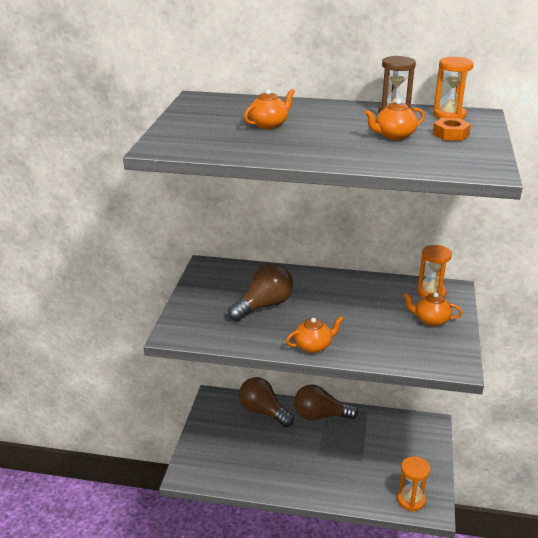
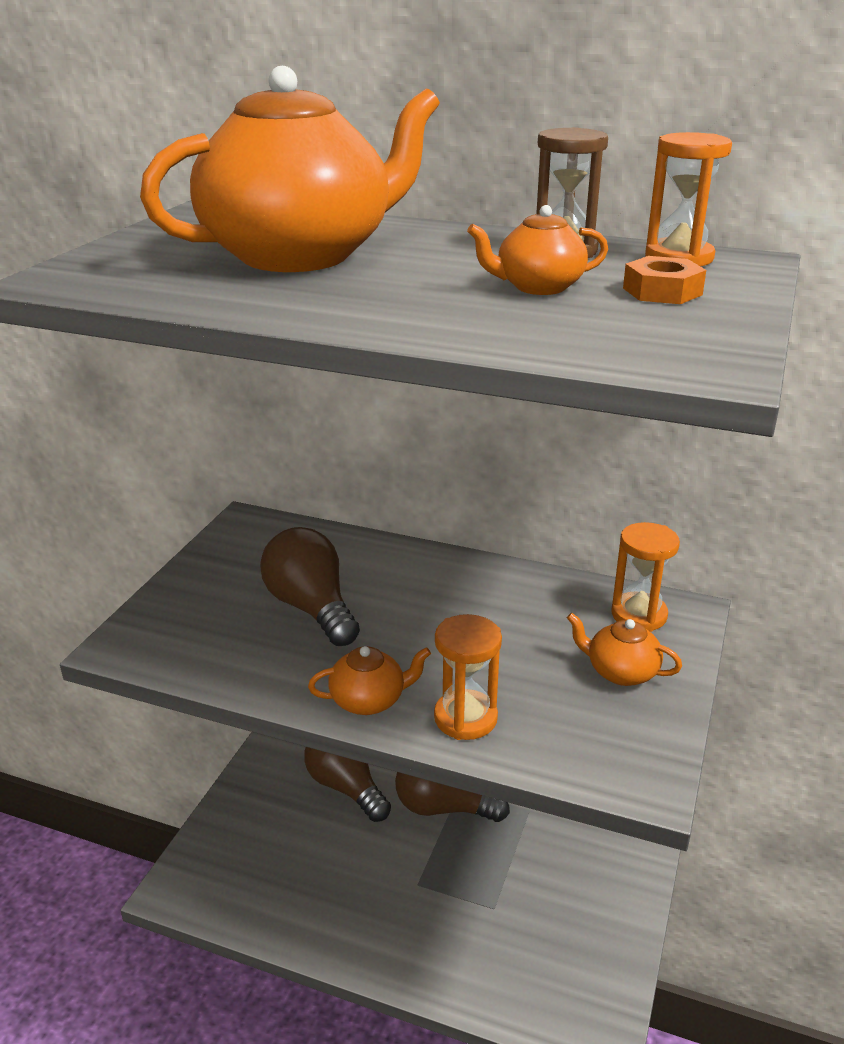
camera: 10 degrees right, 0 degrees up
brown light bulb [228,264,293,321] -> brown light bulb turned 90 degrees counterclockwise [260,527,360,646]
orange teapot [244,89,295,129] -> orange teapot [140,66,440,272], size x2.37
orange hourglass [397,456,430,512] -> orange hourglass moved to [434,614,502,740]

